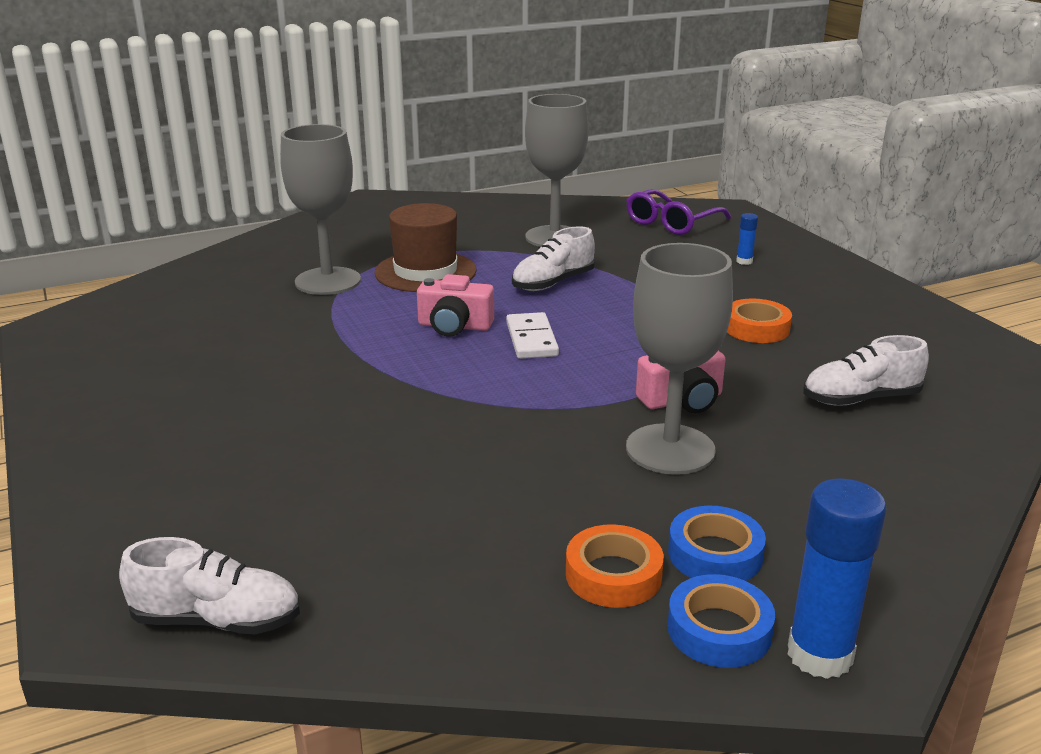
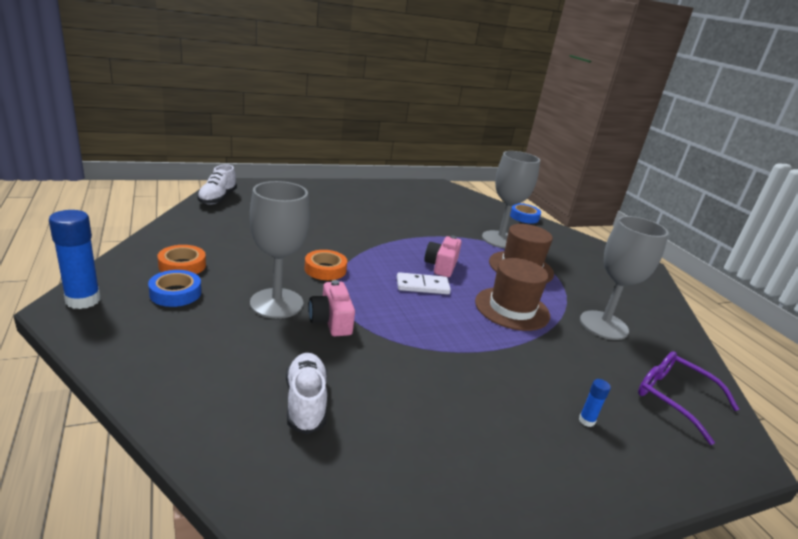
camera: 90 degrees right, 0 degrees up
white shoe [512,226,595,291] -> brown hat [475,258,550,331]
blue tape [668,574,775,668] -> blue tape moved to [510,203,541,224]
orange tape [727,299,792,343] -> orange tape moved to [305,250,347,280]

